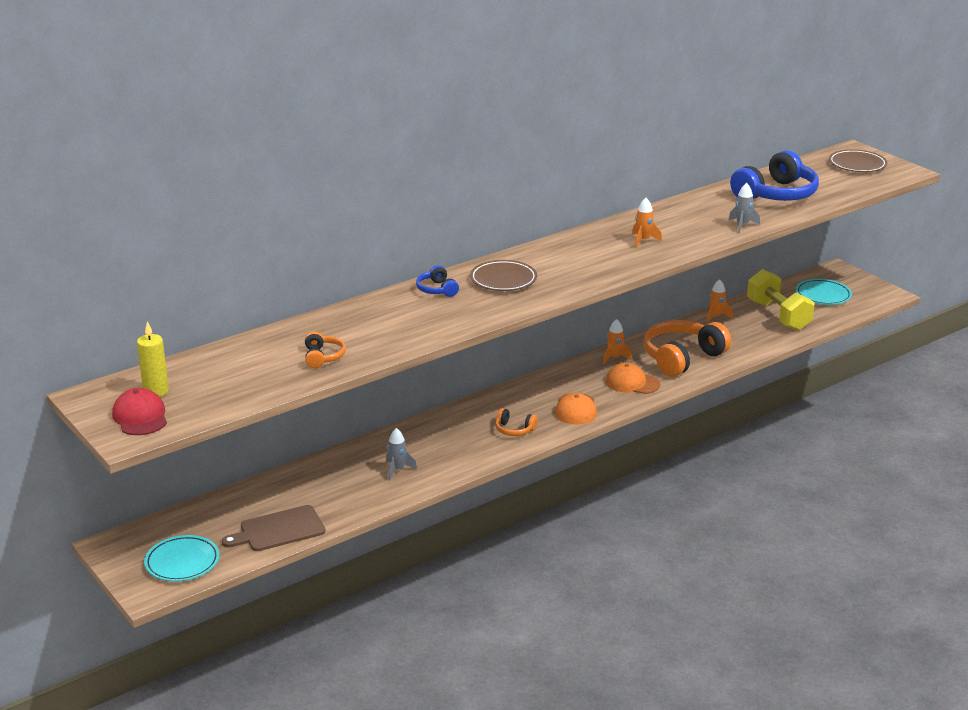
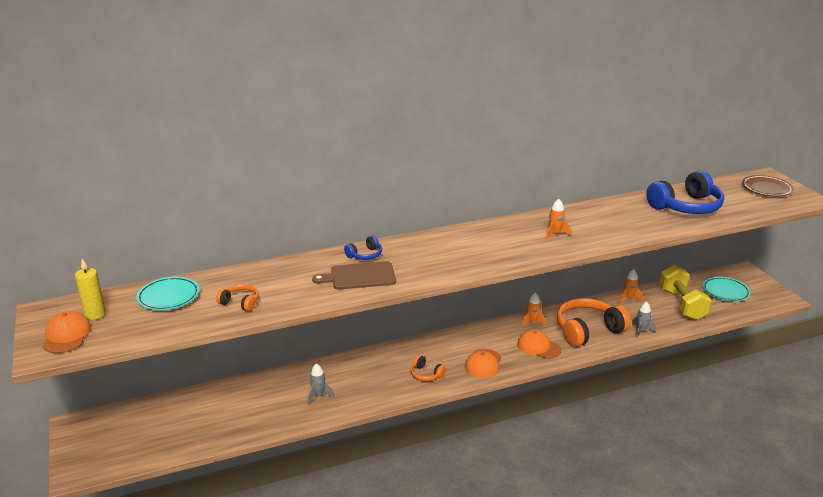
camera: 15 degrees right, 0 degrees up
red cap [112,388,167,435] -> orange cap [43,311,91,353]
turquoise plate [144,535,219,581] -> turquoise plate moved to [136,276,200,311]
brown cutting board [222,505,326,551] -> brown cutting board moved to [312,261,396,290]
orange headphones [305,332,346,368] -> orange headphones turned 75 degrees counterclockwise [216,284,259,312]
blue headphones [416,265,459,297] -> blue headphones turned 120 degrees counterclockwise [344,236,382,260]
brown plate [470,260,537,291] -> none
grey rocket [729,183,760,233] -> grey rocket moved to [632,301,656,339]

